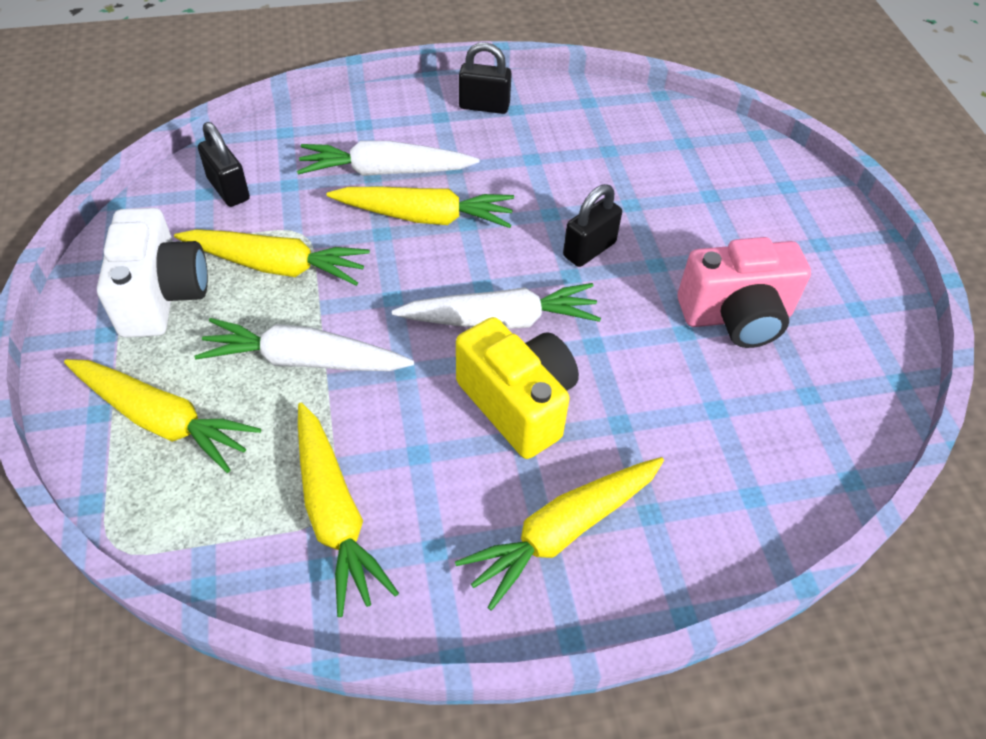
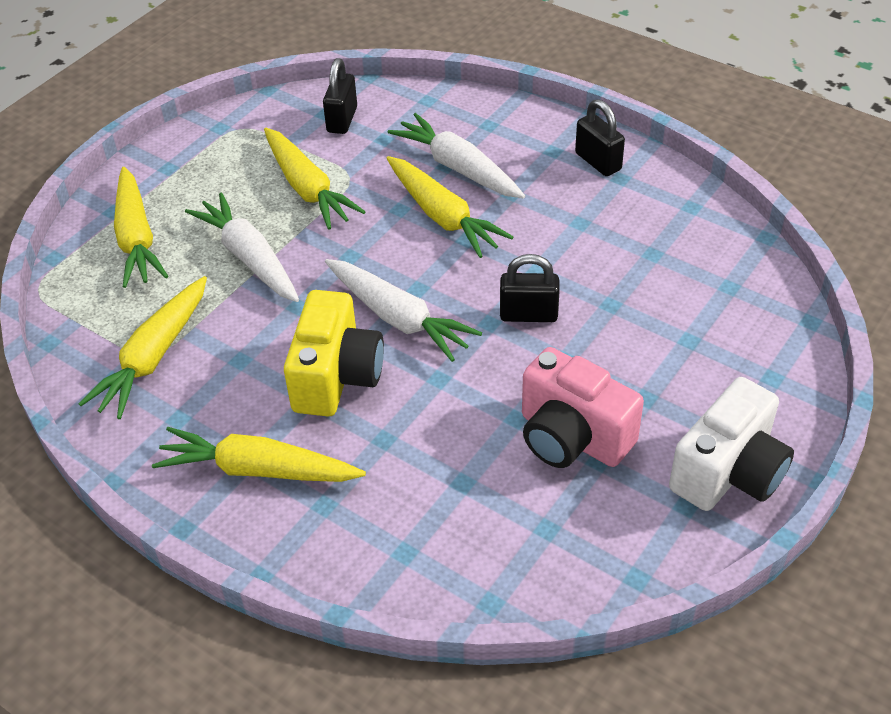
camera: 50 degrees right, 5 degrees down
white camera [97,208,208,338] -> white camera moved to [669,377,794,511]

